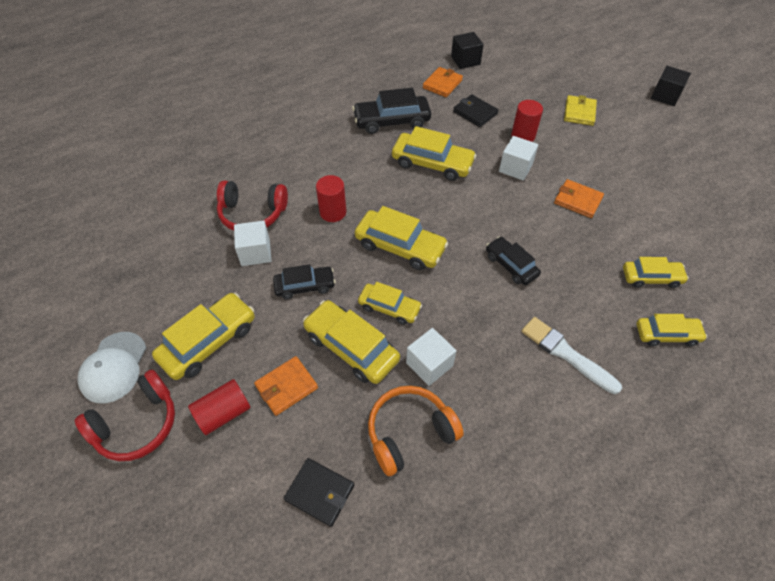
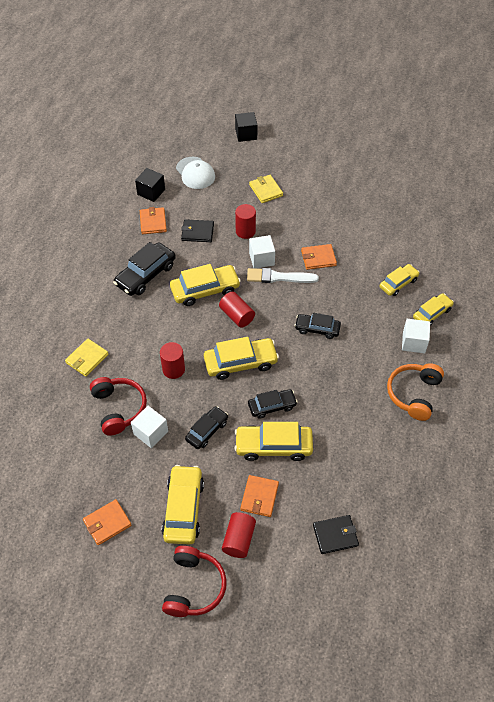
camera: 40 degrees left, 0 degrees up
white cap [78,332,146,403] -> white cap moved to [176,157,215,189]
red headphones [217,181,288,231] -> red headphones turned 75 degrees counterclockwise [90,377,147,436]
yellow car [358,282,422,325] -> black car [248,389,297,419]
orange headphones [368,386,464,476] -> orange headphones moved to [387,363,444,421]
white cube [406,328,457,386] -> white cube moved to [402,319,430,353]
white brush [522,317,622,394] -> white brush moved to [247,268,319,283]
black cube [651,66,691,106] -> black cube moved to [235,112,258,142]
none -> yellow wallet [65,339,109,377]
none -> orange wallet [83,499,132,545]
none -> red cylinder [219,292,255,328]

